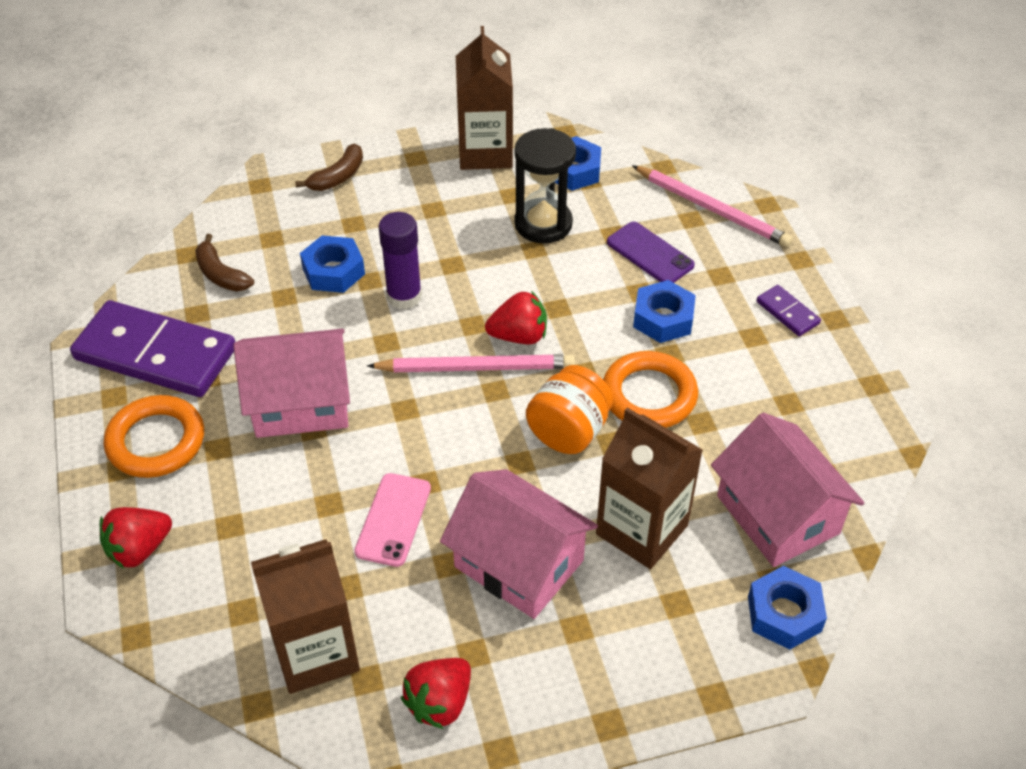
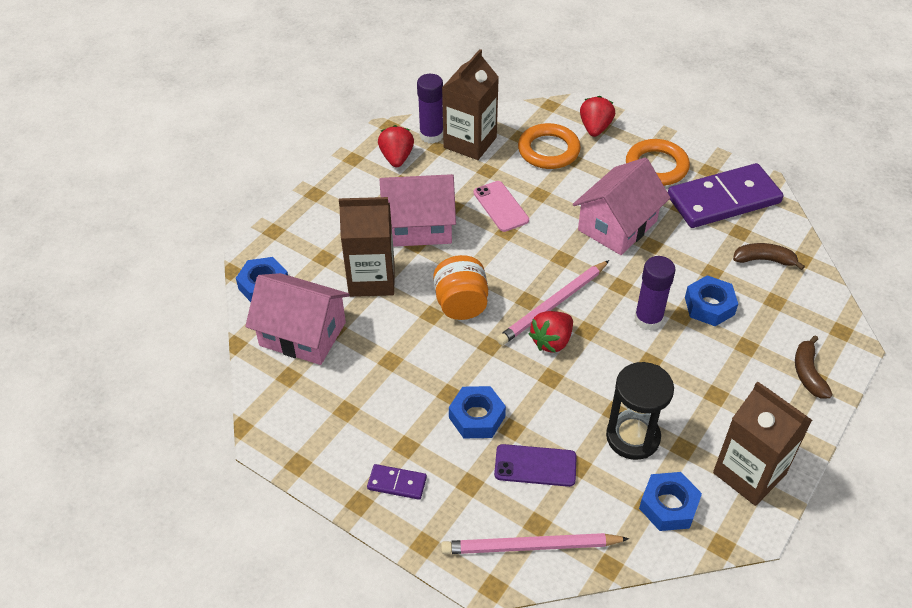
camera: 140 degrees right, 0 degrees up
orange ring [603,351,698,428] -> orange ring moved to [518,123,581,169]
none -> purple glue stick [417,74,443,144]

